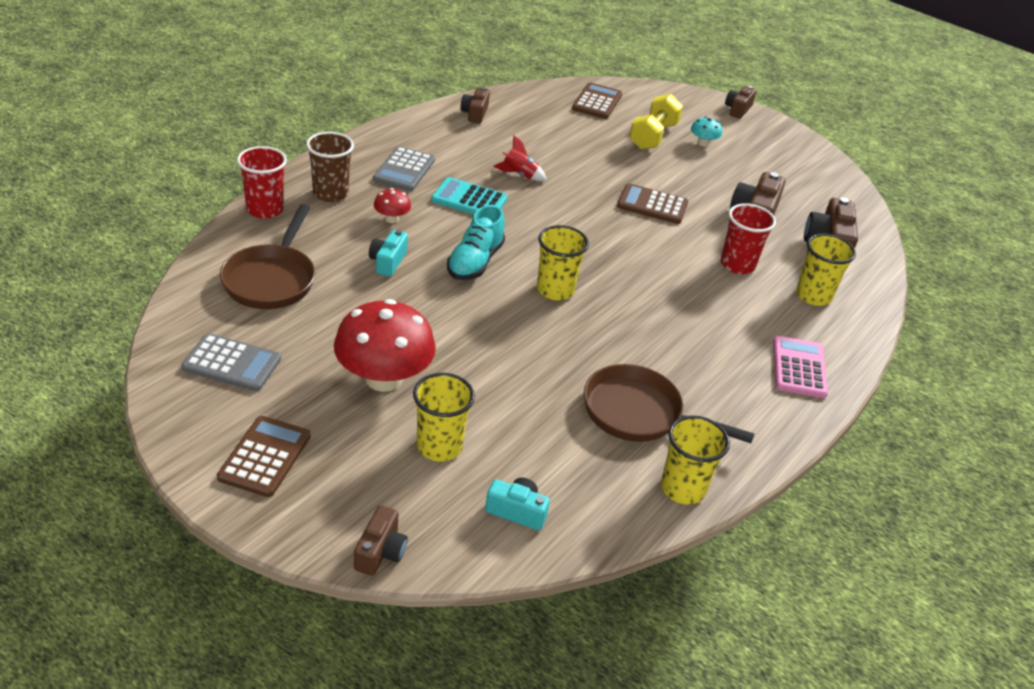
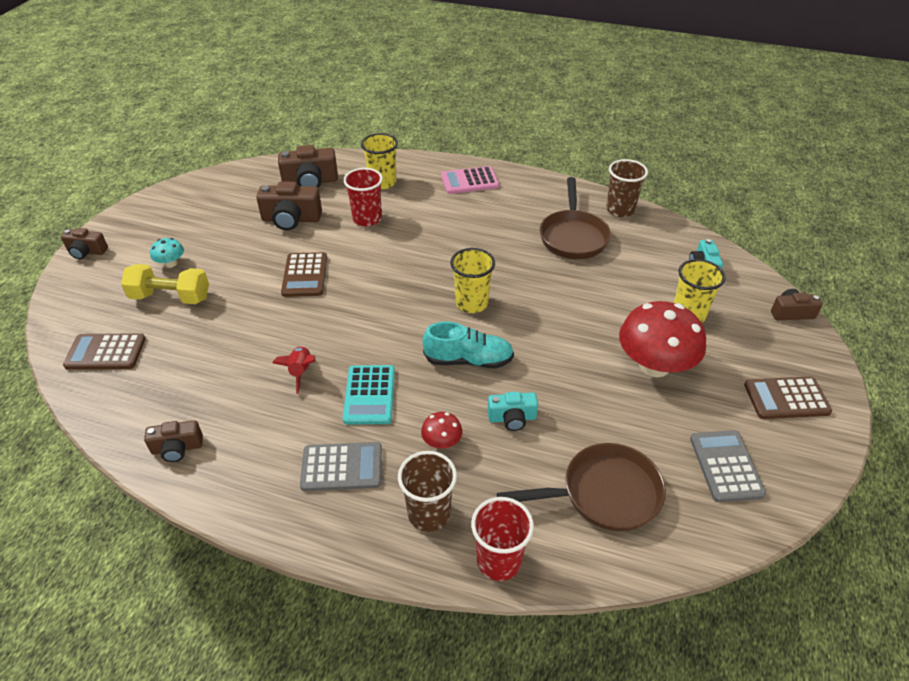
camera: 105 degrees left, 5 degrees up
yellow cup [661,415,730,505] -> brown cup [606,159,648,217]

